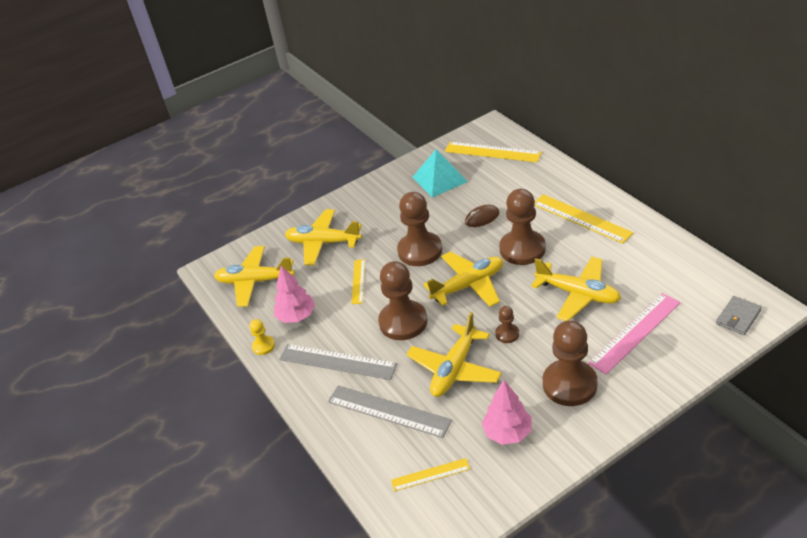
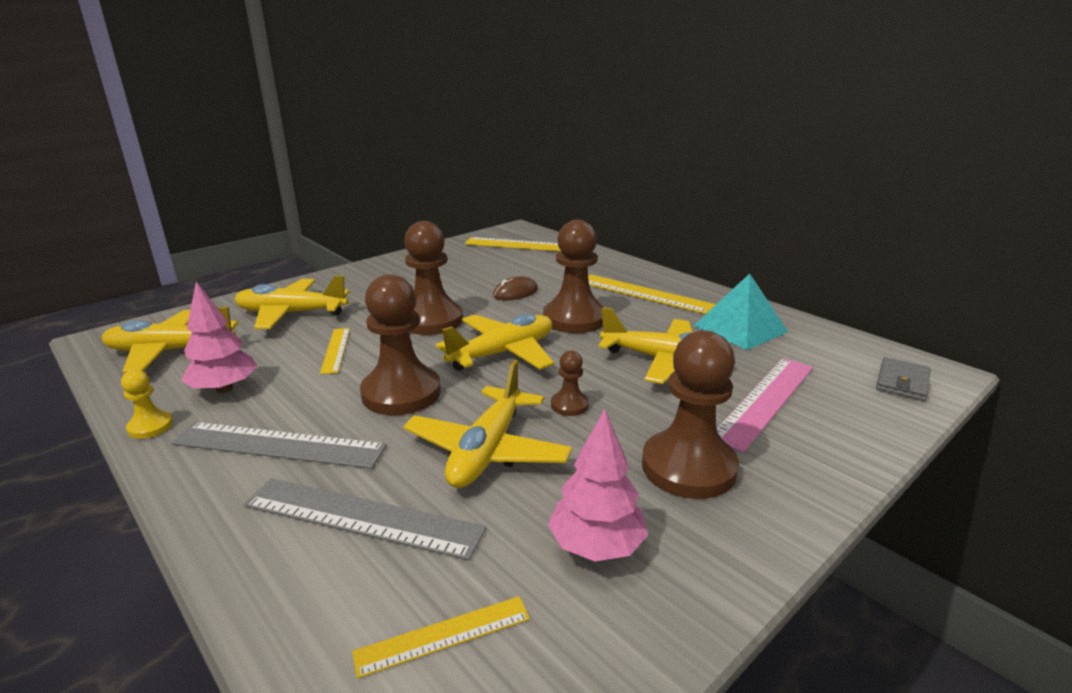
camera: 15 degrees left, 15 degrees down
turquoise pyramid [412,149,468,197] -> turquoise pyramid moved to [694,274,788,350]

